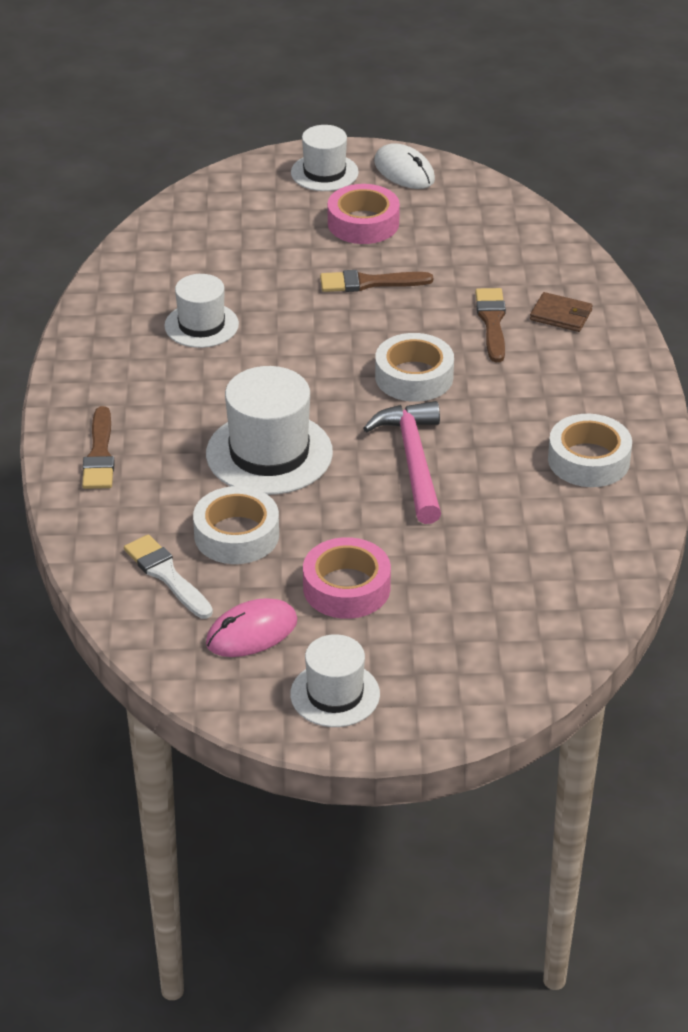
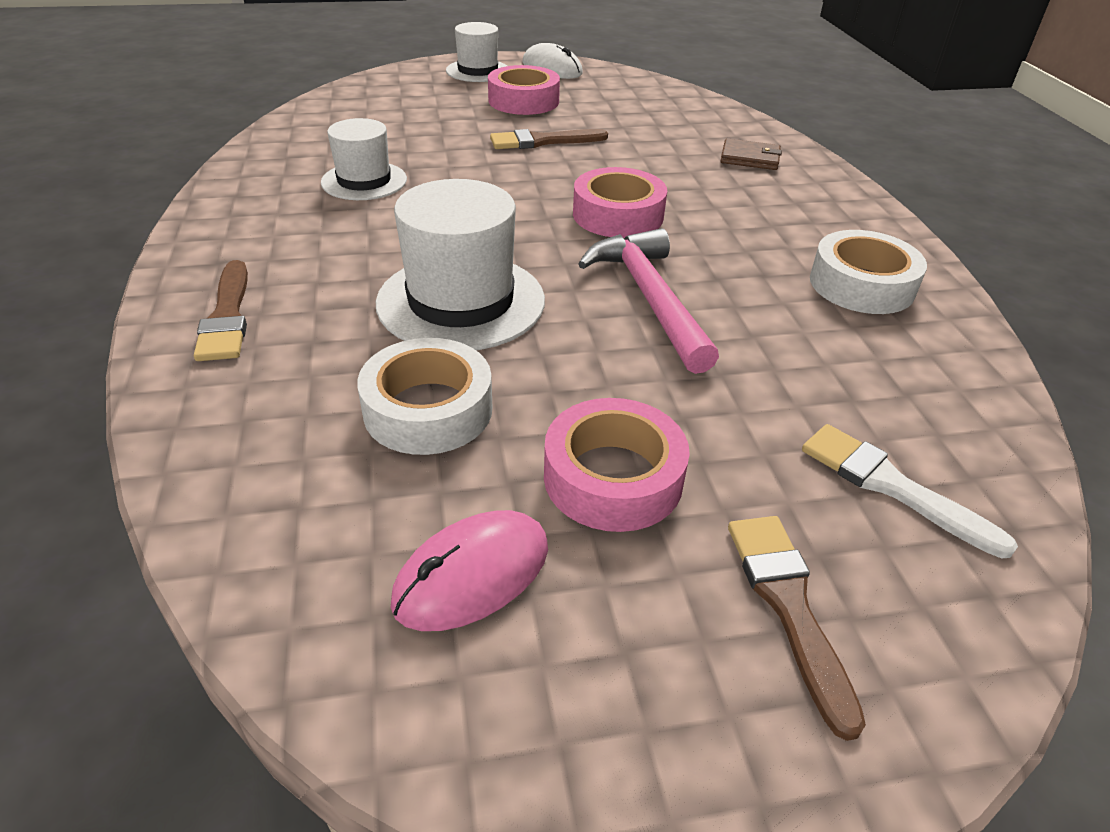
camera: 10 degrees left, 0 degrees up
white brush [124,535,213,619] -> white brush moved to [802,424,1018,558]
white hat [290,634,380,727] -> none
white tape [375,333,454,402] -> pink tape [573,167,667,238]
brown brush [475,288,506,362] -> brown brush moved to [728,516,866,741]

